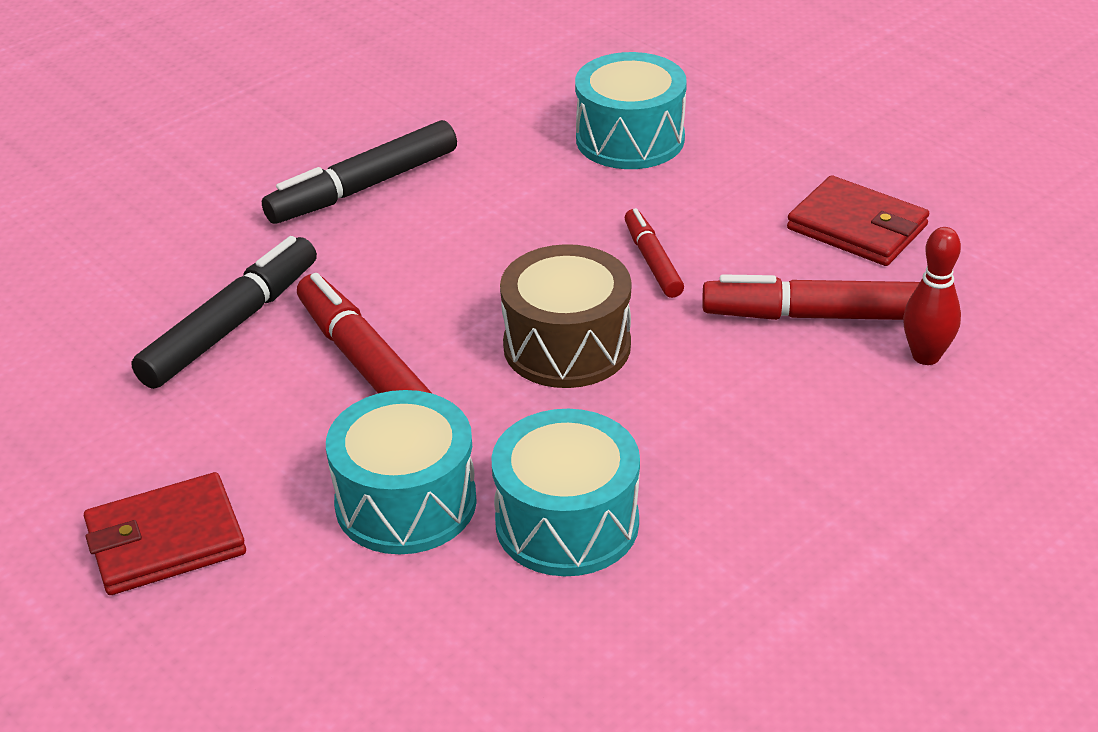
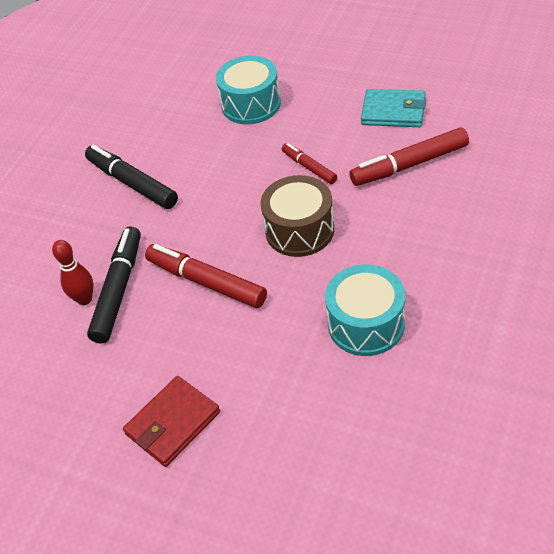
camera: 20 degrees left, 10 degrees up
black marker [262,120,457,224] -> black marker turned 105 degrees clockwise [85,145,178,209]
turquoise drum [326,390,477,554] -> none
red wallet [787,175,929,266] -> turquoise wallet [361,89,426,127]
red bowling pin [903,227,961,365] -> red bowling pin moved to [52,240,93,305]

